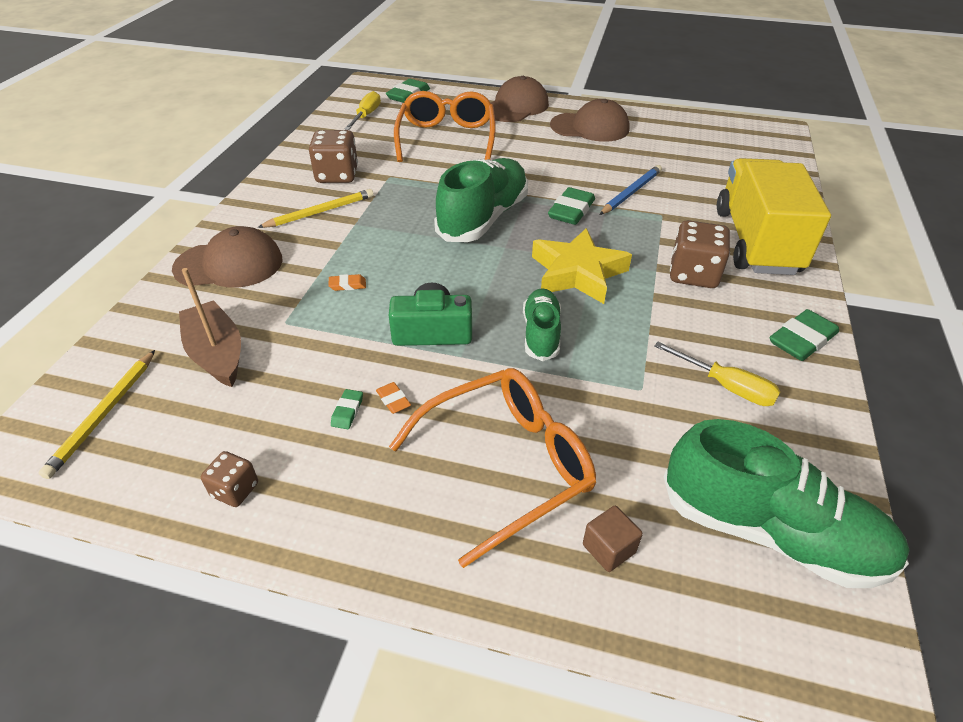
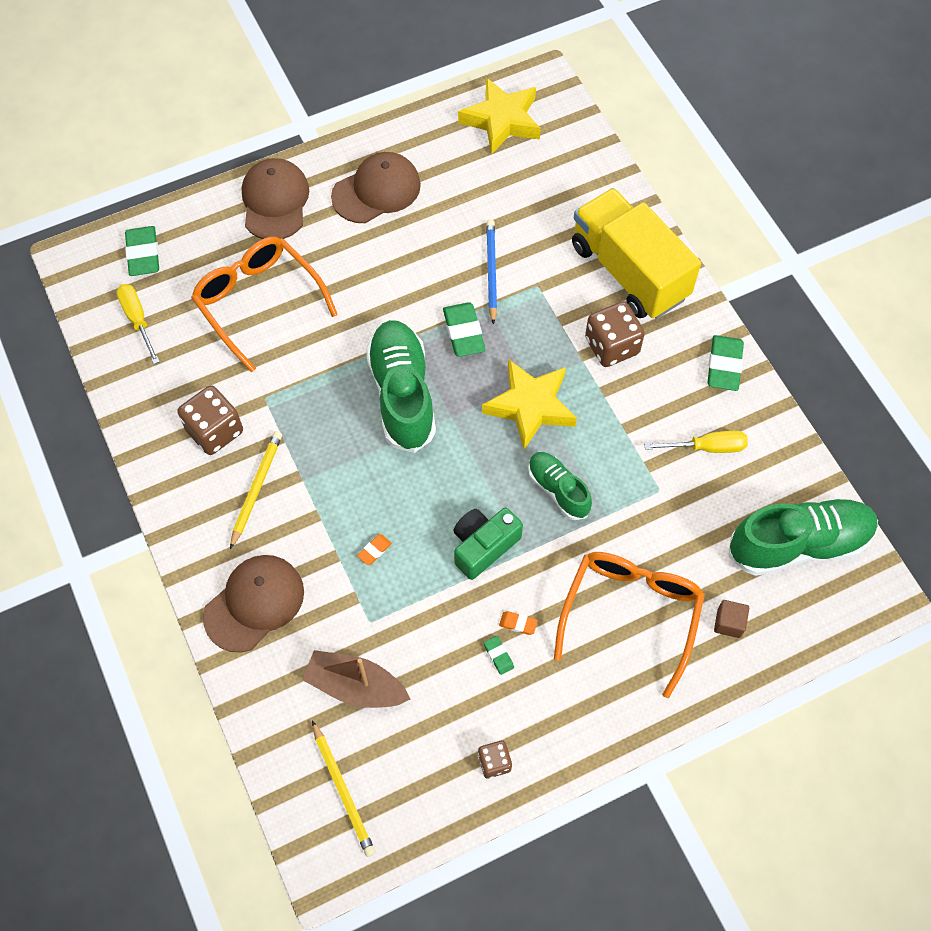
camera: 40 degrees left, 20 degrees up
none -> yellow star [458,78,541,155]

